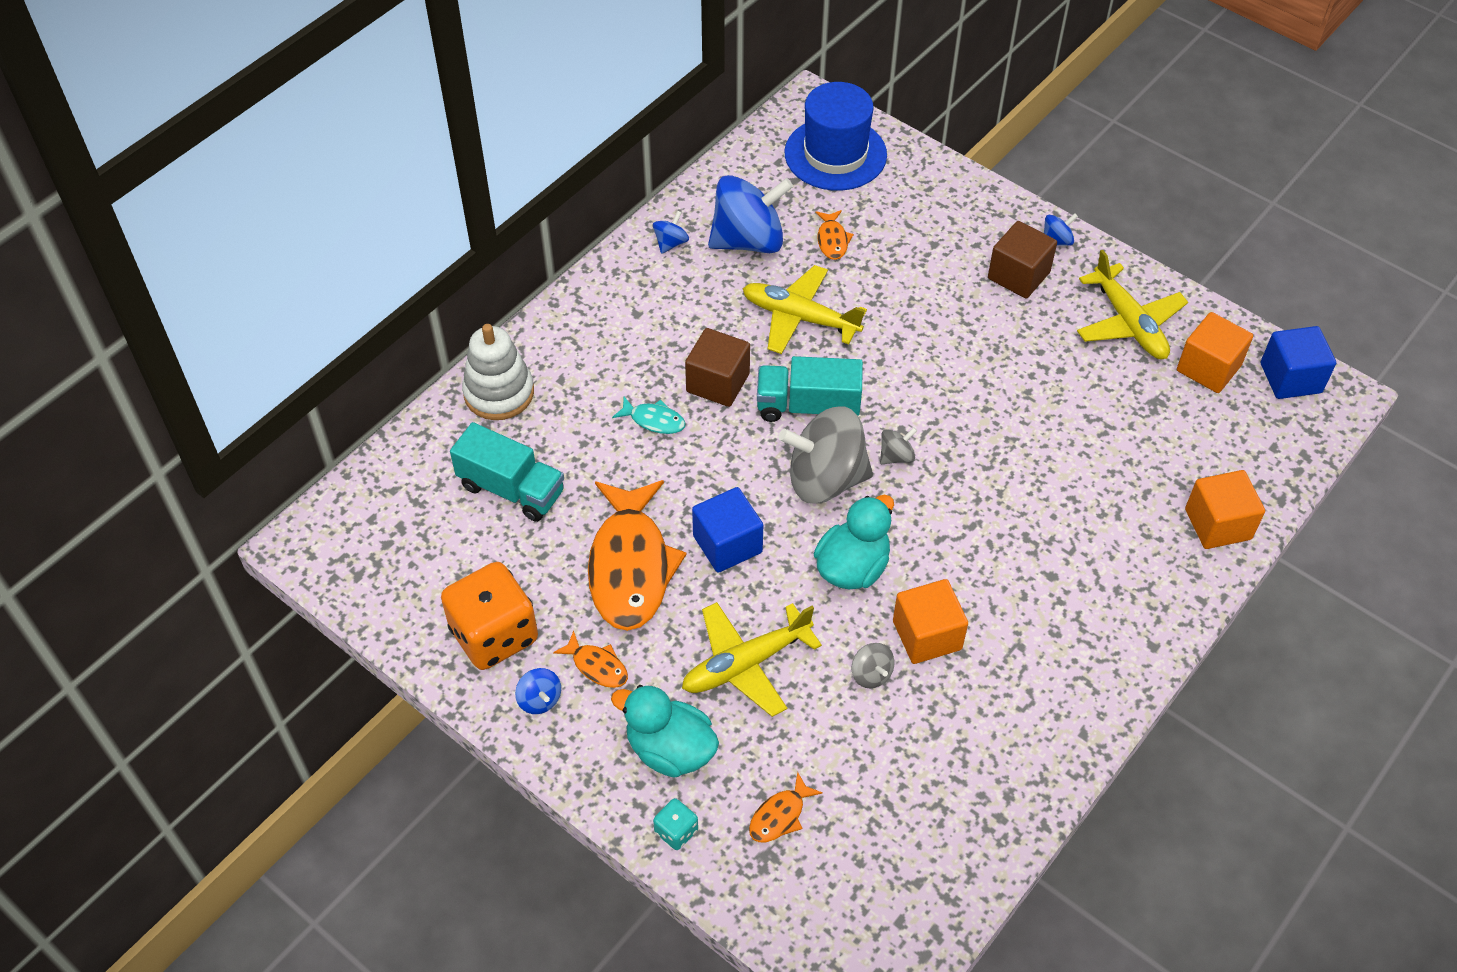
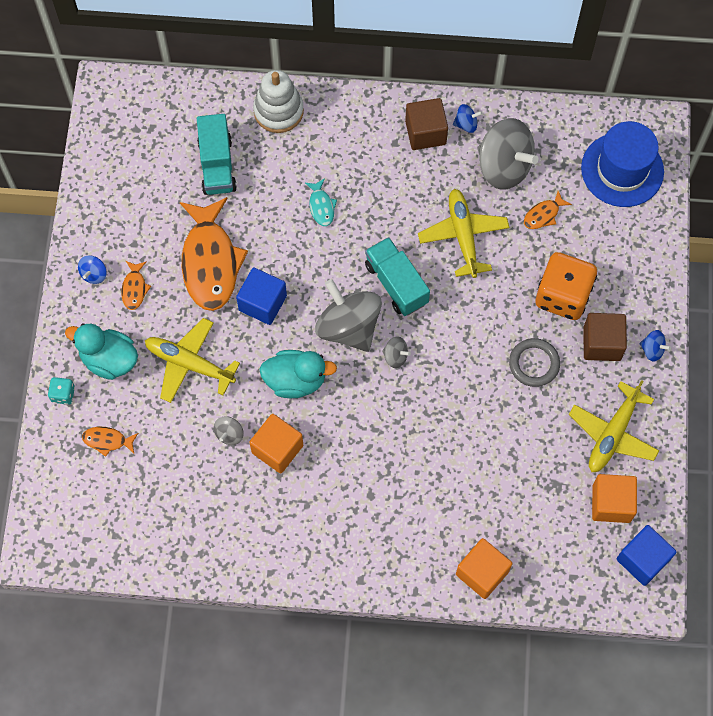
camera: 55 degrees right, 15 degrees up
orange dice [441,562,538,670] -> orange dice moved to [535,252,597,320]
orange fish [588,480,687,631] -> orange fish turned 60 degrees counterclockwise [180,197,248,311]
turquoise duck [611,685,719,778] -> turquoise duck turned 60 degrees counterclockwise [65,324,138,380]
brown cube [685,328,750,407] -> brown cube moved to [405,98,448,150]
blue spinning top [708,175,793,253] -> grey spinning top [478,118,539,190]
none -> grey ring [509,338,560,387]

